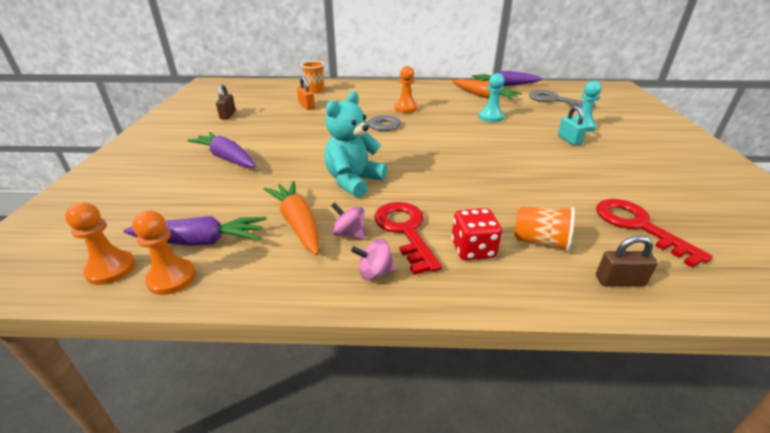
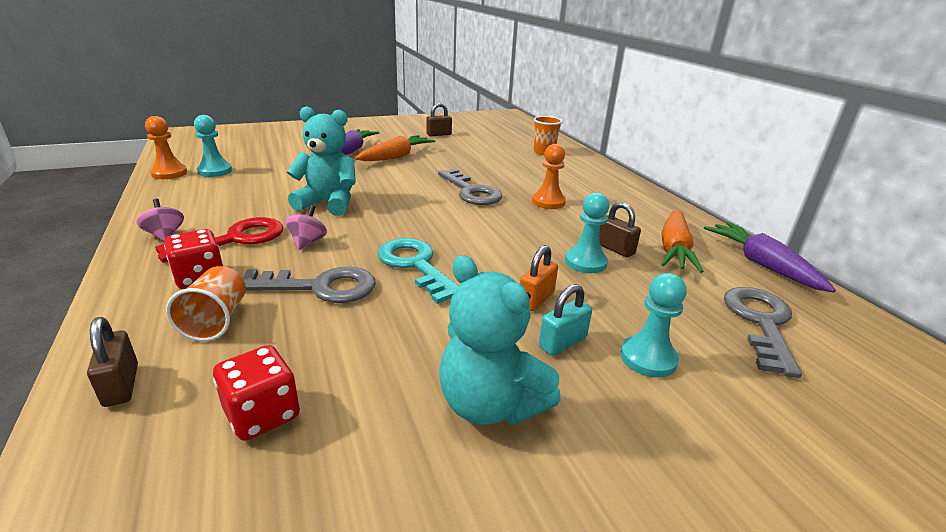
camera: 65 degrees right, 5 degrees down
orange pawn [65,203,136,285] -> none
purple carrot [123,216,267,246] -> turquoise pawn [194,115,232,177]
orange carrot [264,181,320,255] -> orange carrot moved to [355,135,435,161]
orange padlock [297,77,315,110] -> orange padlock moved to [520,245,558,311]
pink spinning top [331,202,365,240] -> pink spinning top moved to [285,205,327,250]
red key [596,199,713,268] -> red dice [213,345,300,441]
none -> grey key [243,267,376,303]
none -> turquoise key [377,238,459,304]
none -> turquoise teddy bear [439,255,561,425]
none -> brown padlock [599,202,641,257]

